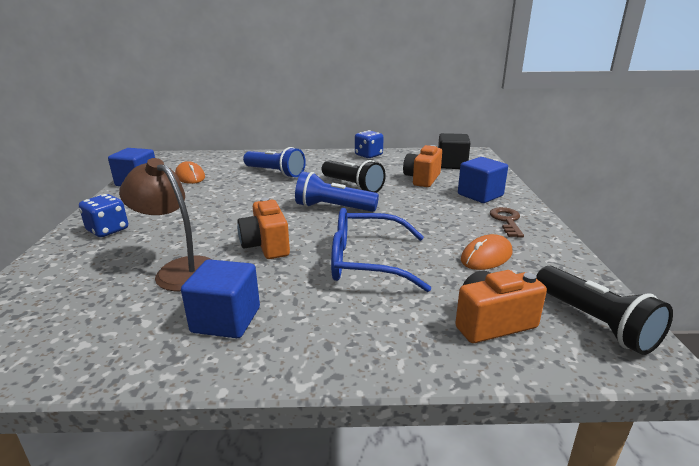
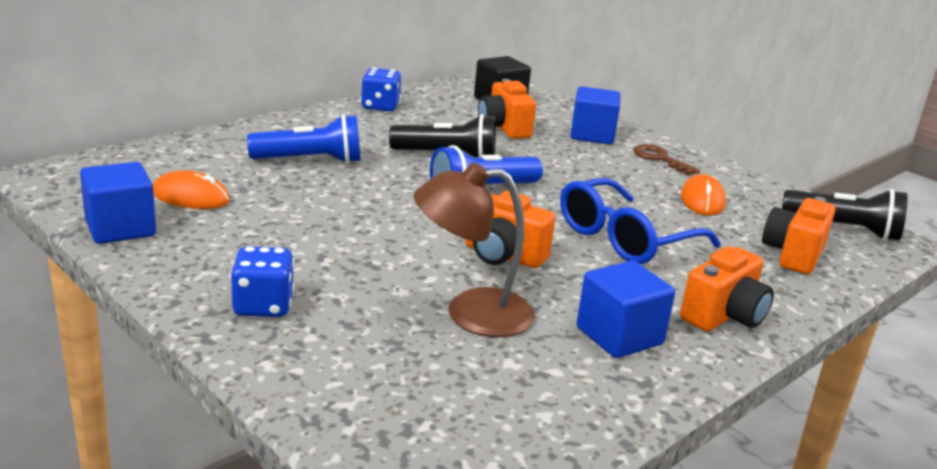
camera: 45 degrees left, 0 degrees up
none -> orange camera [680,246,774,332]

